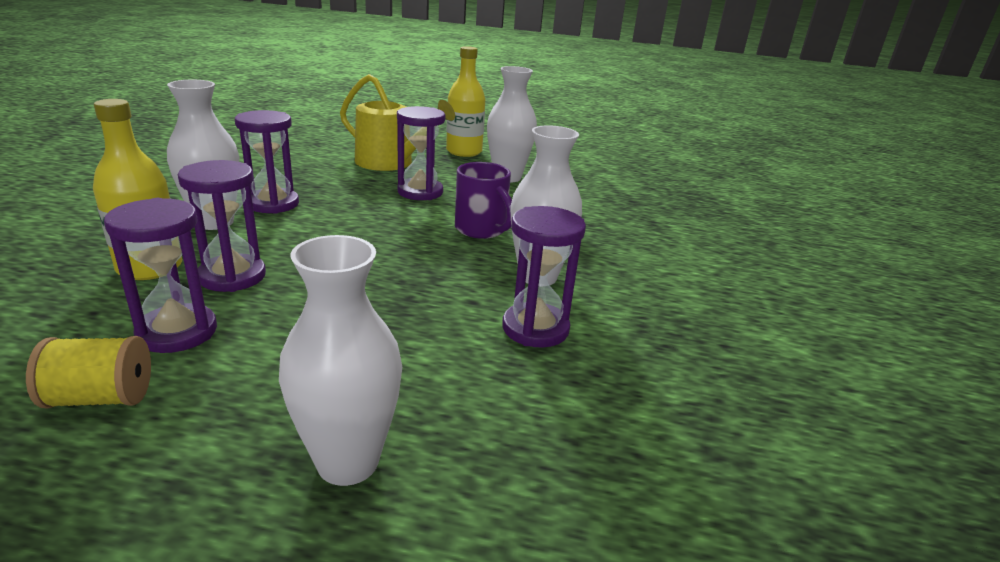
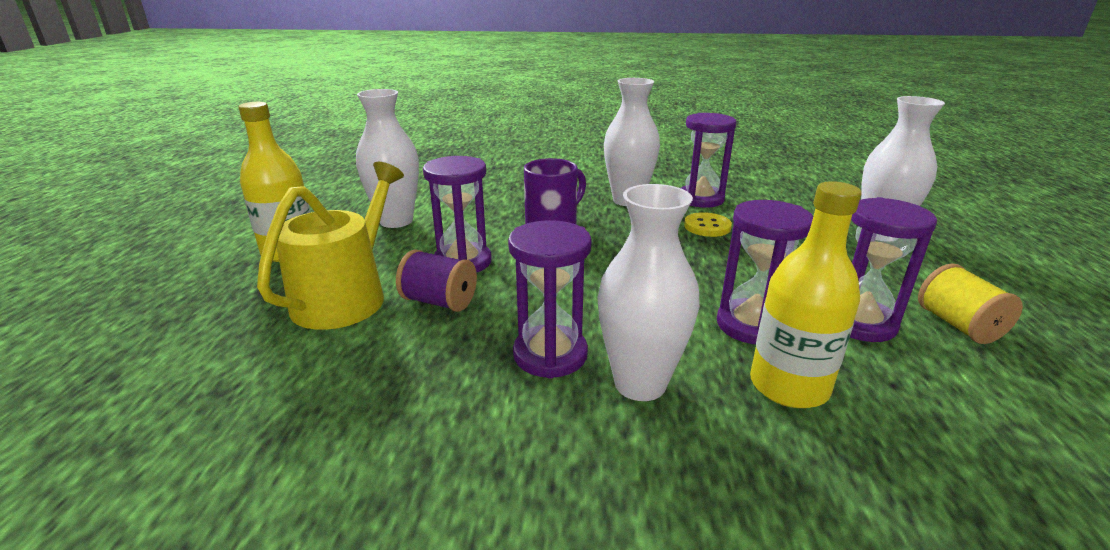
camera: 95 degrees left, 0 degrees up
none -> purple spool [396,249,477,312]
none -> yellow button [684,212,732,237]

